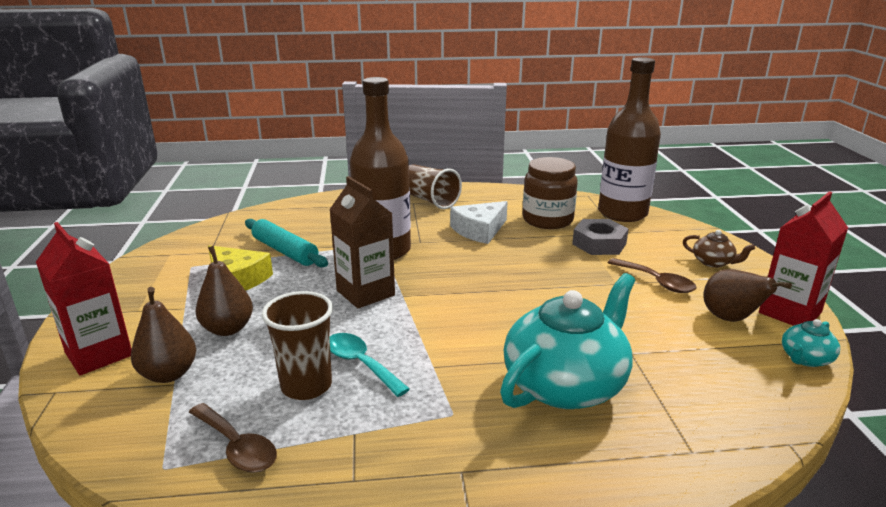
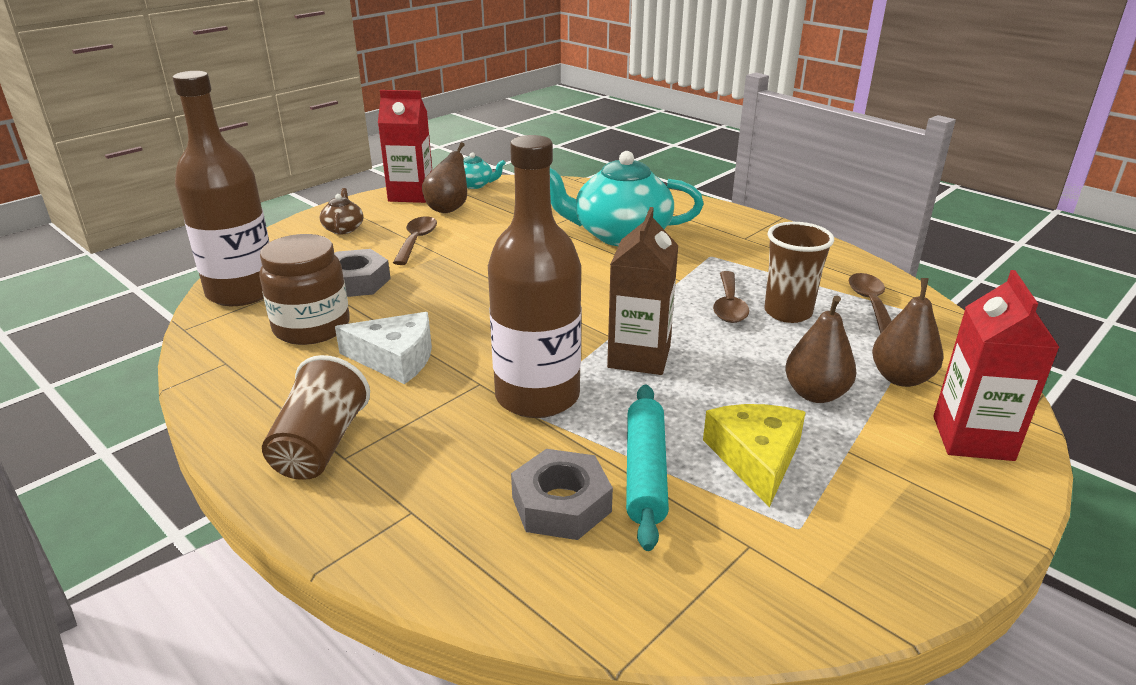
camera: 130 degrees left, 5 degrees up
turquoise spoon [330,333,410,397] -> brown spoon [713,271,749,323]
none -> grey nut [511,449,613,540]

